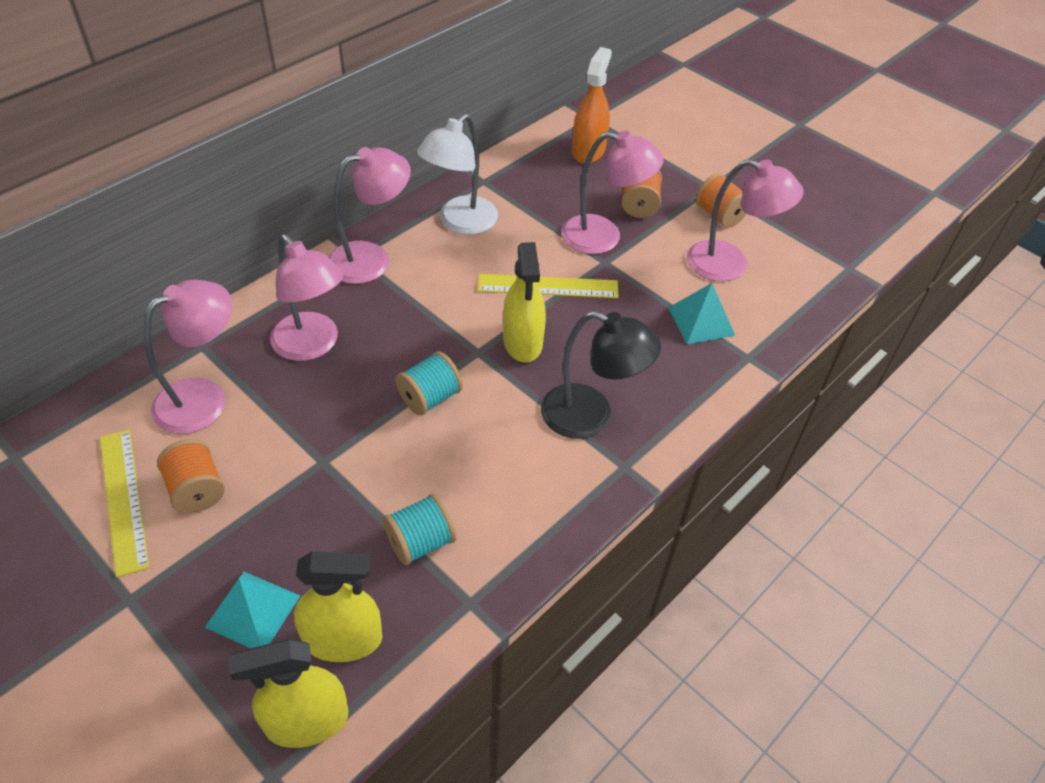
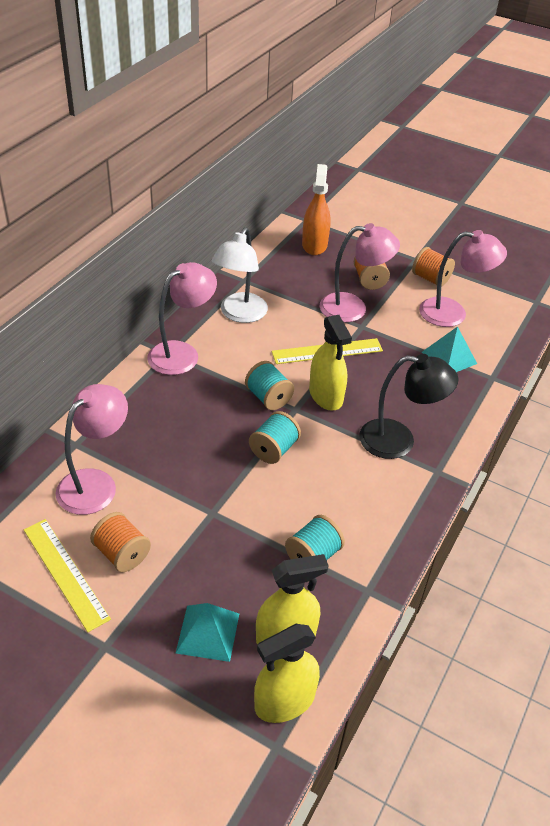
camera: 15 degrees left, 5 degrees down
pink lamp [270,234,343,361] -> none
none -> turquoise spool [245,361,294,410]

